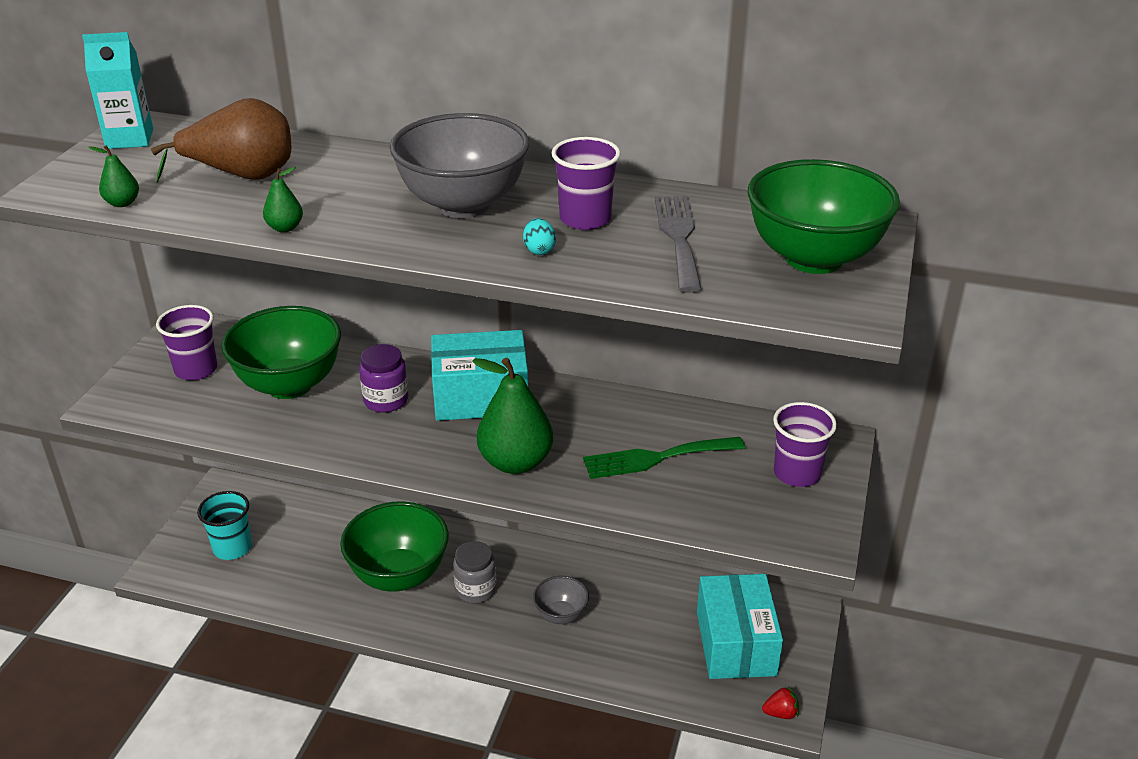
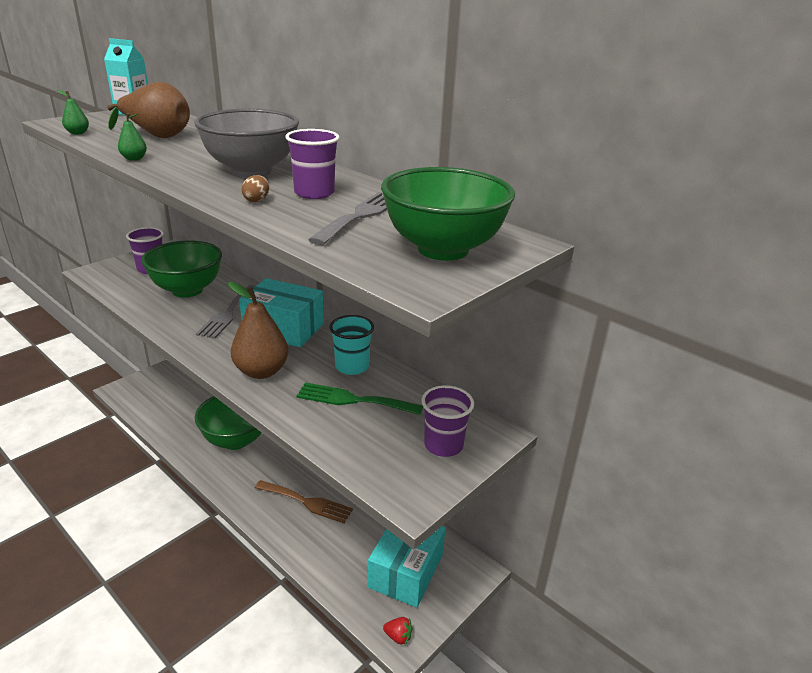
camera: 25 degrees right, 5 degrees down
turquoise cup [197,491,252,560] -> turquoise cup moved to [330,315,374,375]
purple jar [359,344,409,413] -> grey fork [196,285,255,339]
grey jar [453,541,496,603] -> none
green pear [472,358,553,474] -> brown pear [228,282,289,379]
turquoise egg [523,218,556,255] -> brown egg [242,175,269,202]
grey bowl [533,576,589,624] -> brown fork [255,480,353,523]

